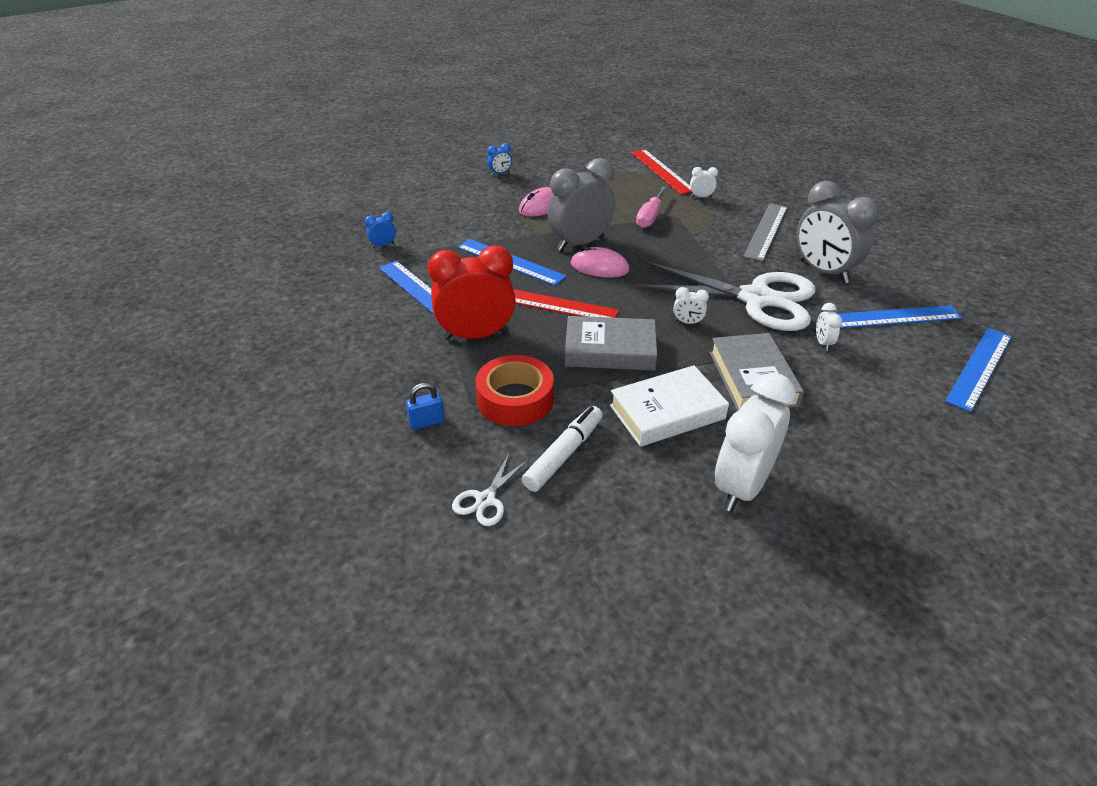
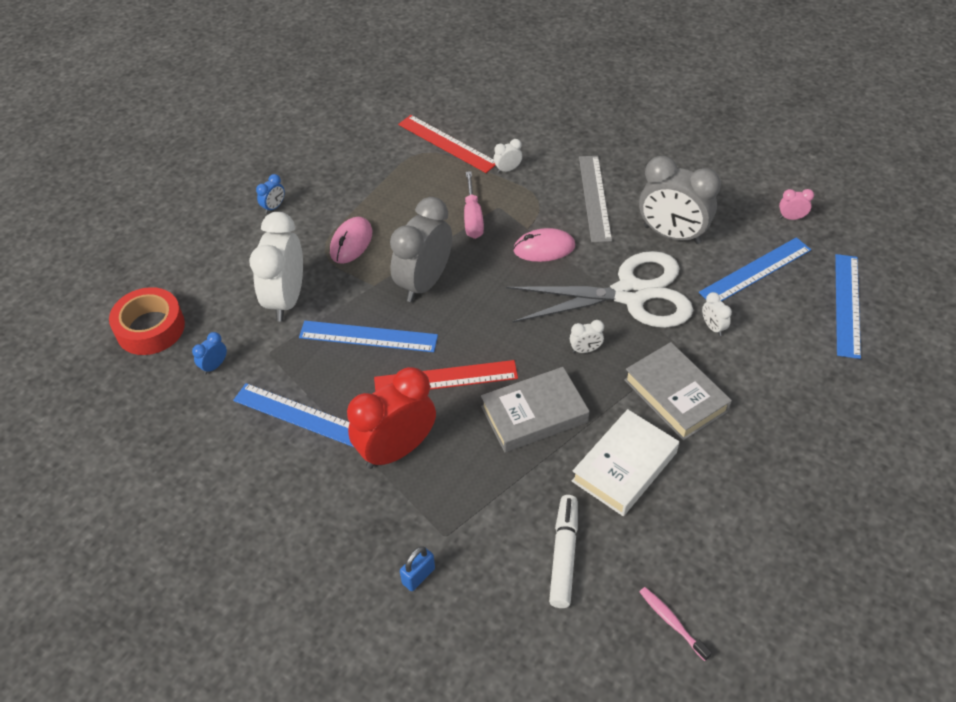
camera: 25 degrees left, 10 degrees up
white scissors [452,454,528,526] -> none
red tape [476,355,554,426] -> red tape moved to [109,287,185,355]
pink mouse [571,246,629,278] -> pink mouse moved to [513,228,575,262]
white clock [715,373,796,512] -> white clock moved to [249,212,303,322]
none -> pink toothbrush [639,587,712,661]
none -> pink clock [779,189,814,220]

